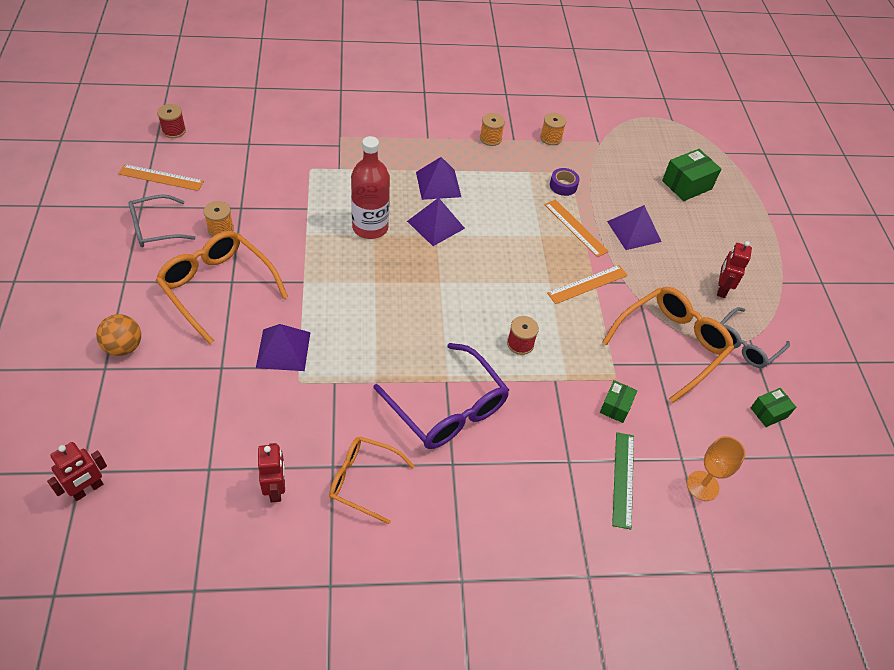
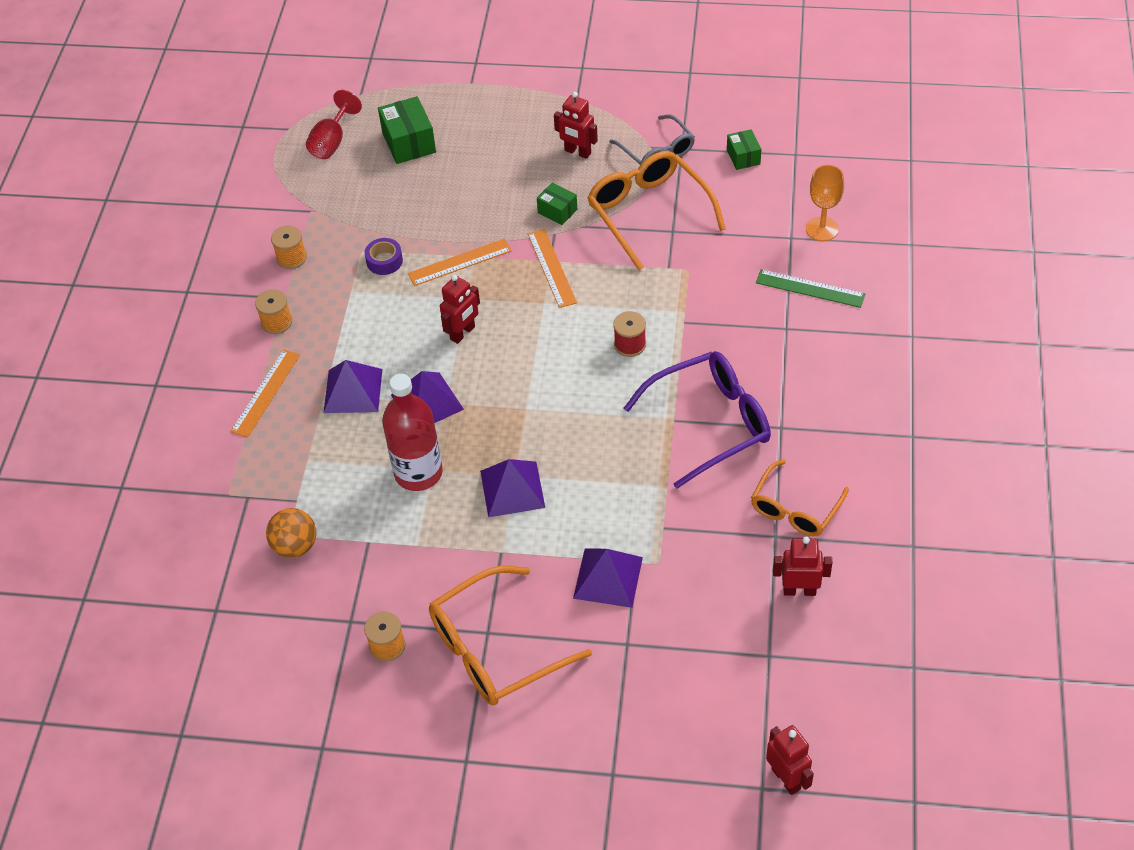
camera: 70 degrees left, 0 degrees up
orange ball [96,314,141,356] -> orange ball moved to [266,508,316,558]
orange ruler [118,164,204,191] -> orange ruler moved to [230,349,300,438]
grey glasses [128,194,196,247] -> none
red spool [157,104,186,138] -> none
green box [600,380,637,423] -> green box moved to [537,183,577,225]
purple pyramid [607,205,662,250] -> purple pyramid moved to [480,459,545,517]
none -> red goblet [306,90,362,159]
none -> red robot [440,275,480,344]

